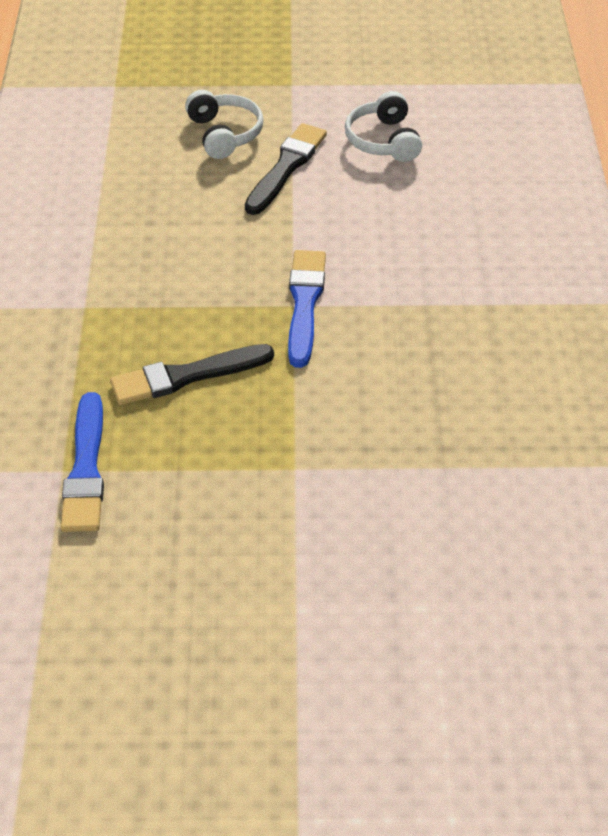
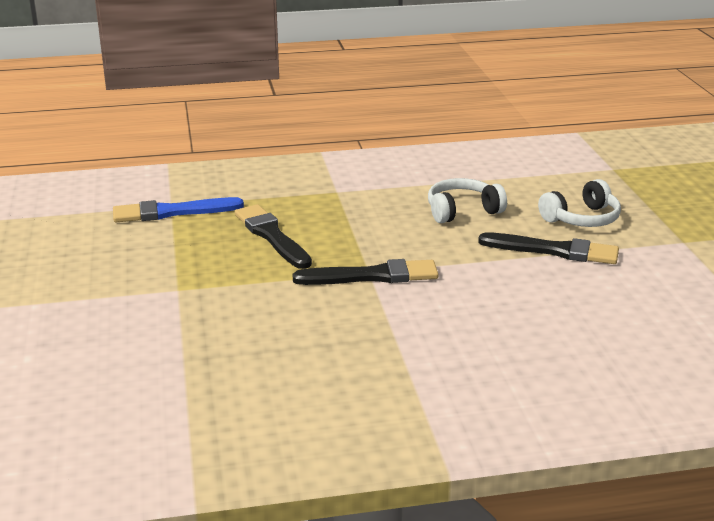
camera: 80 degrees right, 20 degrees down
blue brush [288,250,326,368] -> black brush [293,259,439,285]
white headphones [345,91,422,162] -> white headphones moved to [428,178,507,223]

